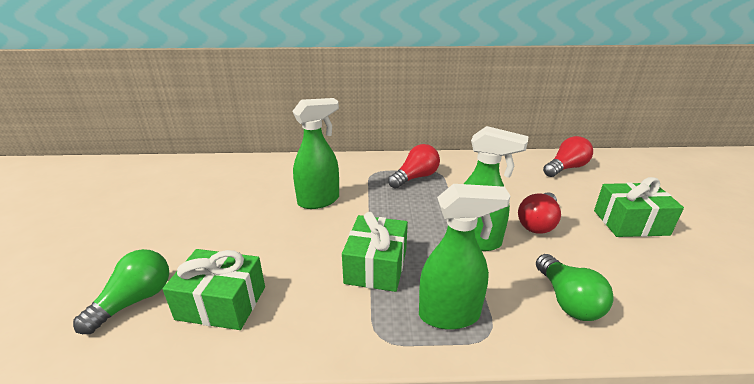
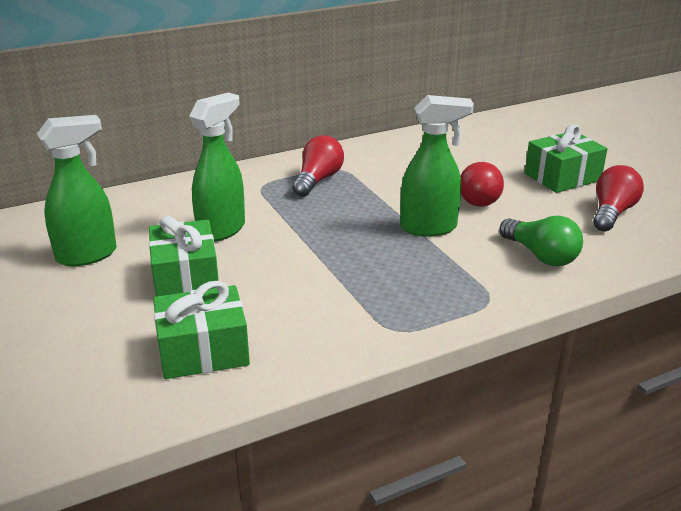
camera: 25 degrees left, 0 degrees up
green light bulb [73,249,169,334] -> none
green gift [342,212,408,292] -> green gift moved to [149,216,219,297]
green spray bottle [419,184,510,330] -> green spray bottle moved to [37,115,117,266]
red light bulb [543,136,593,177] -> red light bulb moved to [593,165,644,232]

